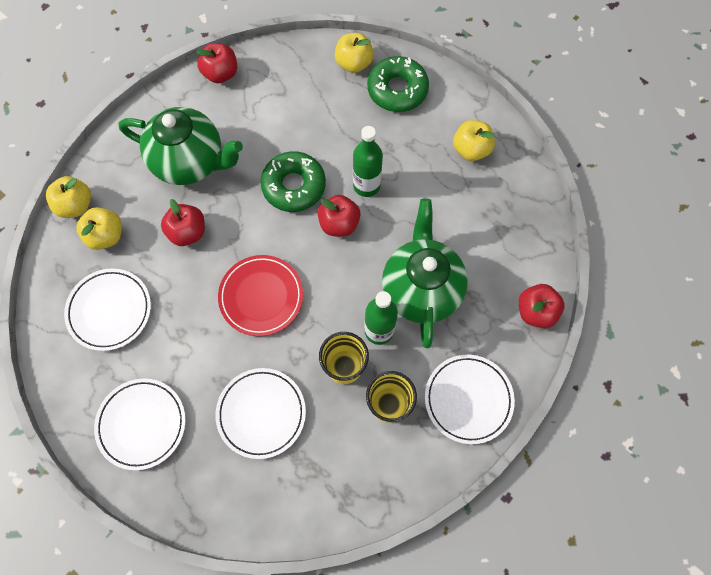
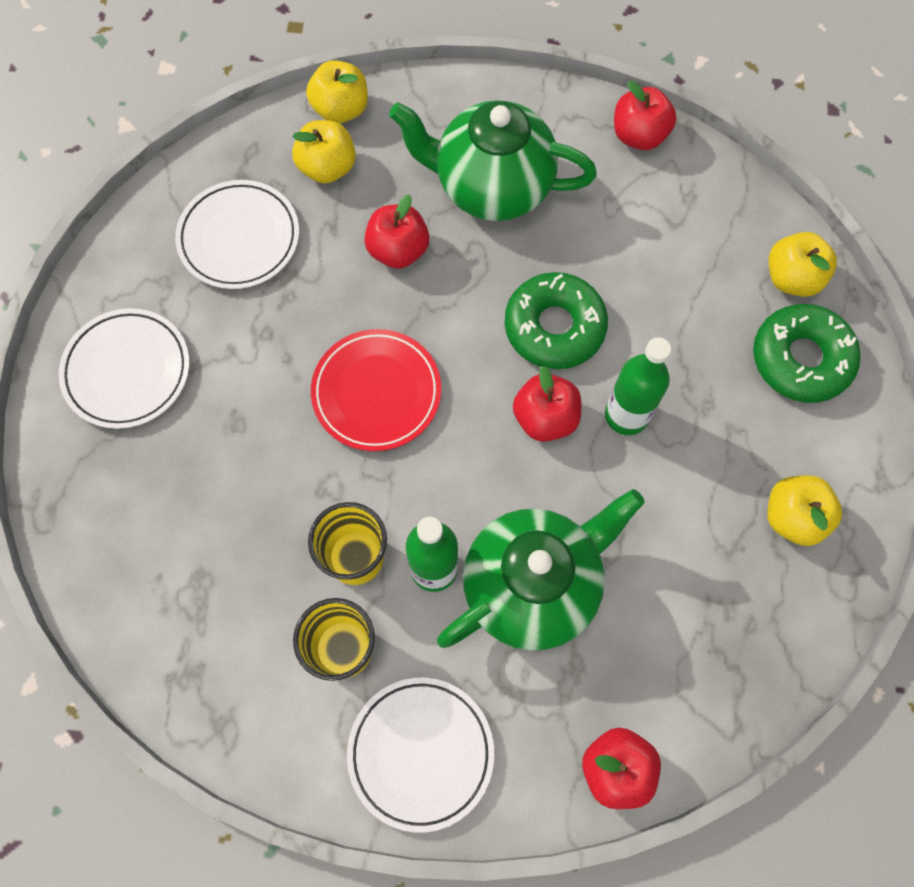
camera: 55 degrees right, 0 degrees up
green teapot [118,107,243,185] -> green teapot turned 120 degrees clockwise [389,100,597,221]
white plate [216,368,306,459] -> none

